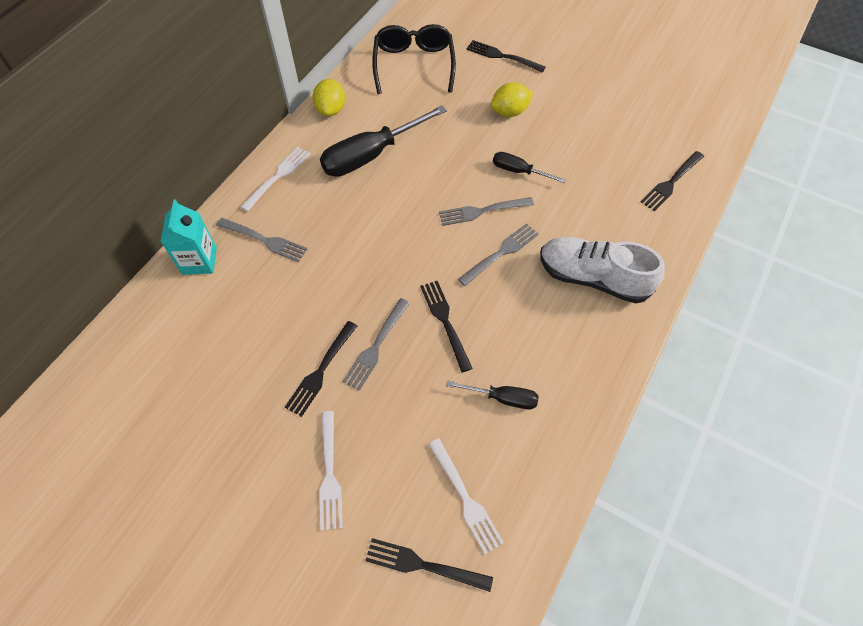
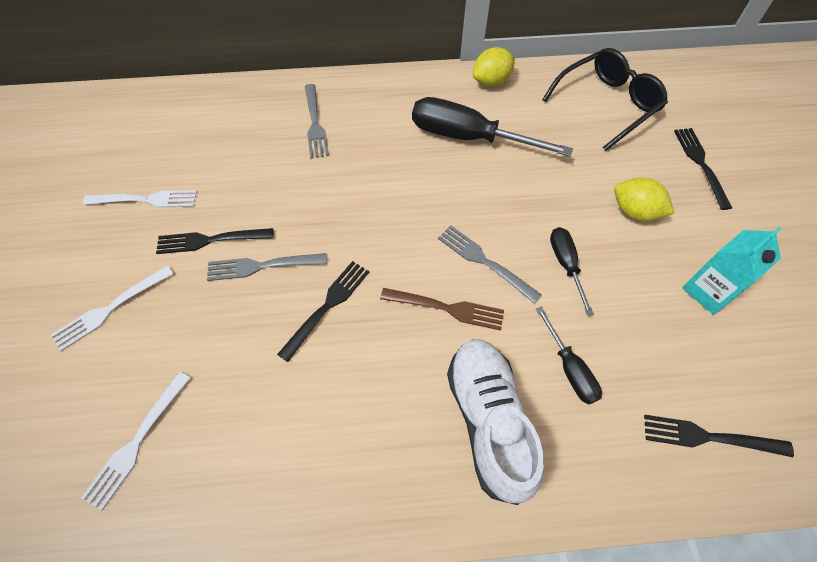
camera: 55 degrees right, 0 degrees up
turquoise carton [160,199,217,275] -> turquoise carton moved to [682,227,782,315]
white fork [241,147,310,212] -> white fork moved to [83,190,197,208]
black fork [365,538,493,592] -> none
black screwdriver [446,381,539,409] -> black screwdriver moved to [536,307,602,404]
grey fork [458,223,539,286] -> brown fork [380,288,504,331]

